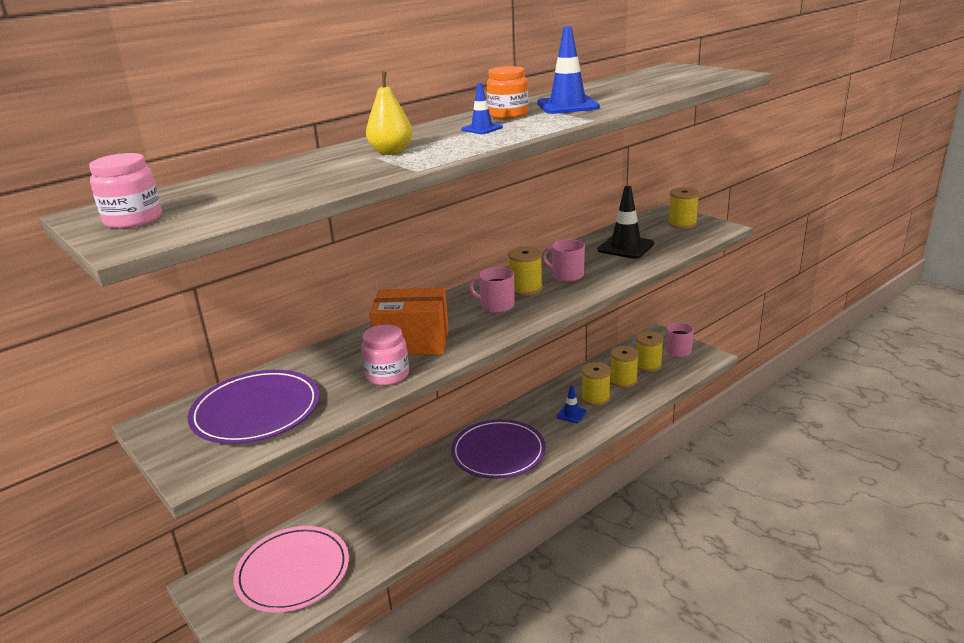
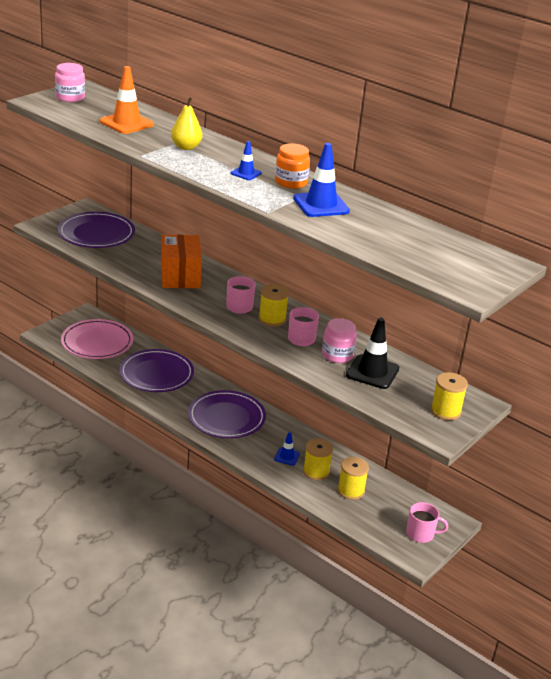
camera: 75 degrees right, 5 degrees up
pink jar [361,325,409,386] -> pink jar moved to [322,318,357,363]
yellow spool [636,331,664,372] -> none
none -> orange traffic cone [100,66,154,134]
none -> purple plate [120,349,194,392]

